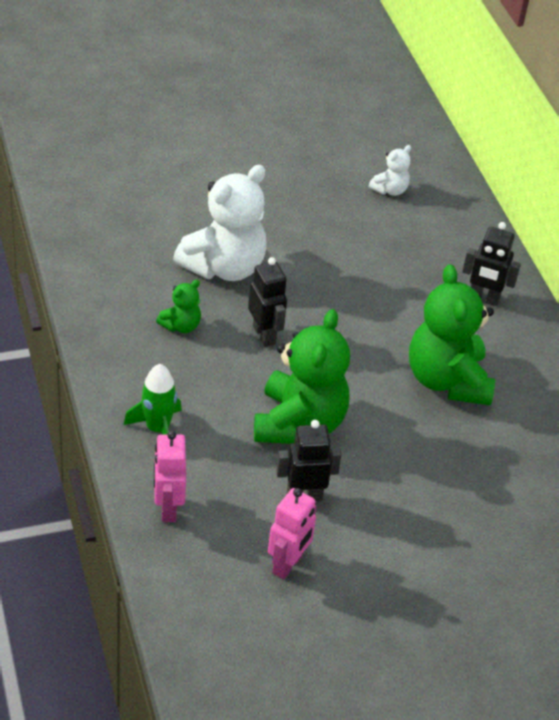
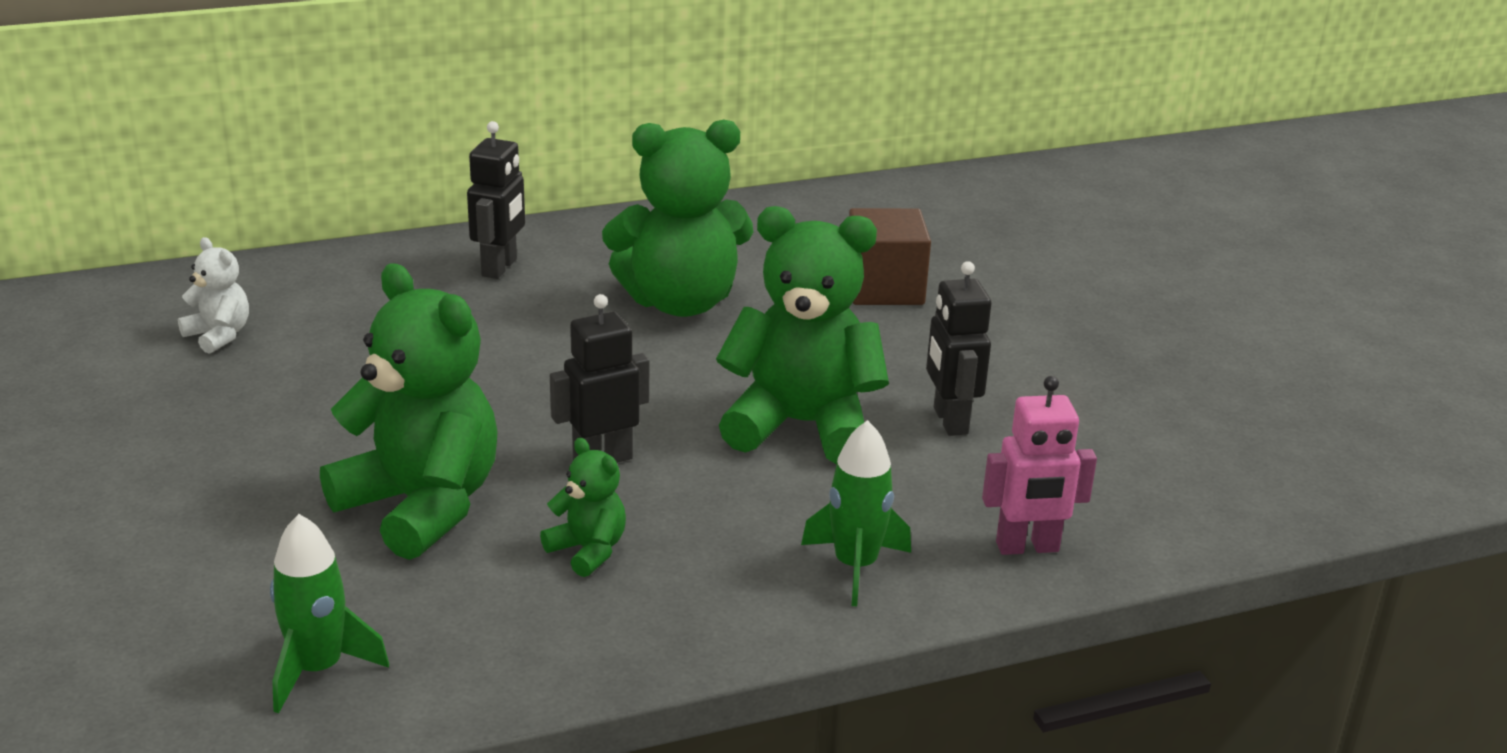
camera: 90 degrees left, 15 degrees down
white teddy bear [173,165,267,281] -> green teddy bear [320,263,497,560]
pink robot [268,488,317,579] -> none
none -> green rocket [270,514,389,714]
none -> brown cube [849,208,931,305]

